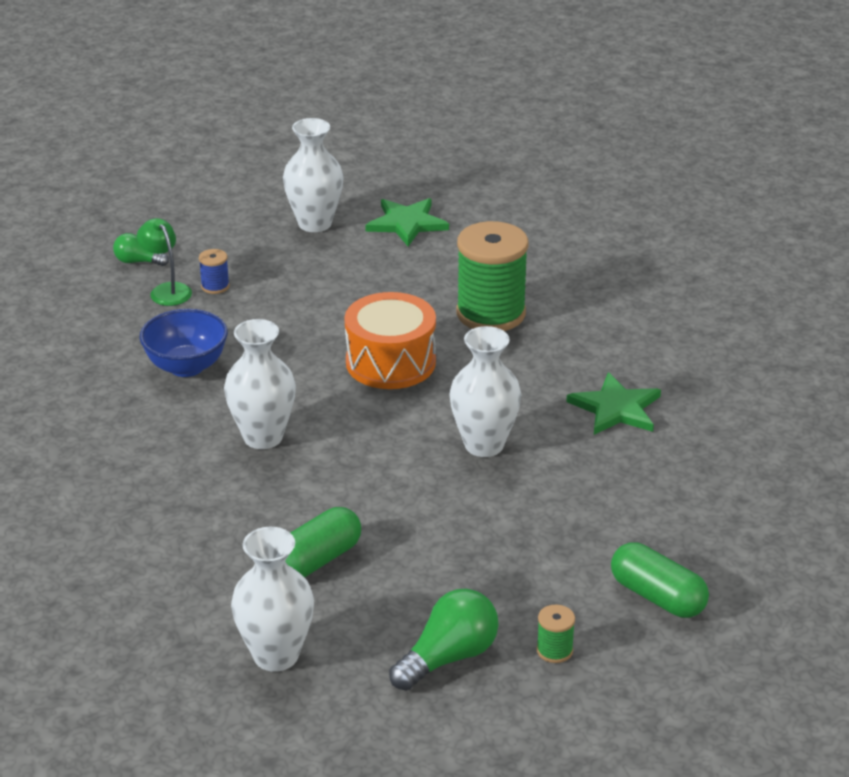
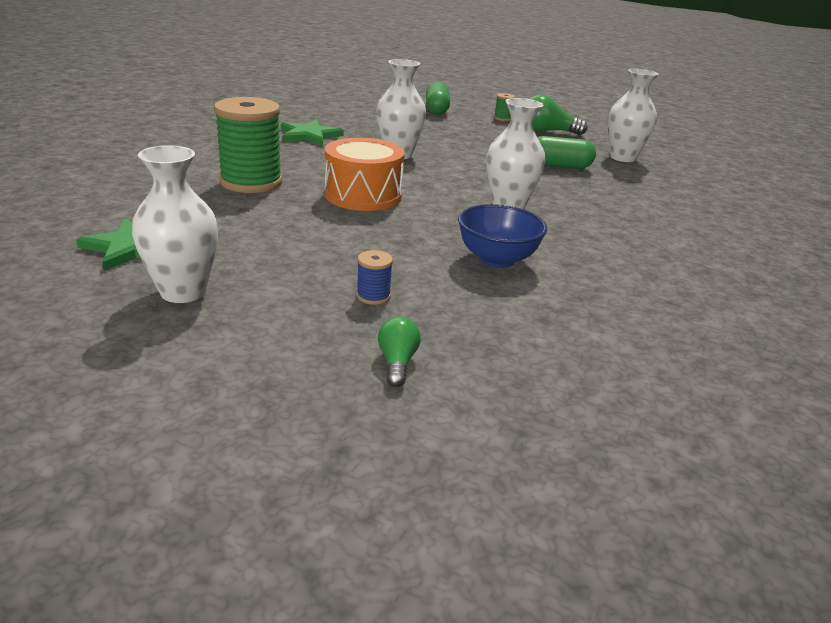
camera: 135 degrees left, 5 degrees down
green light bulb [113,233,169,266] -> green light bulb turned 150 degrees counterclockwise [378,317,421,387]
green lamp [137,218,192,306] -> none

